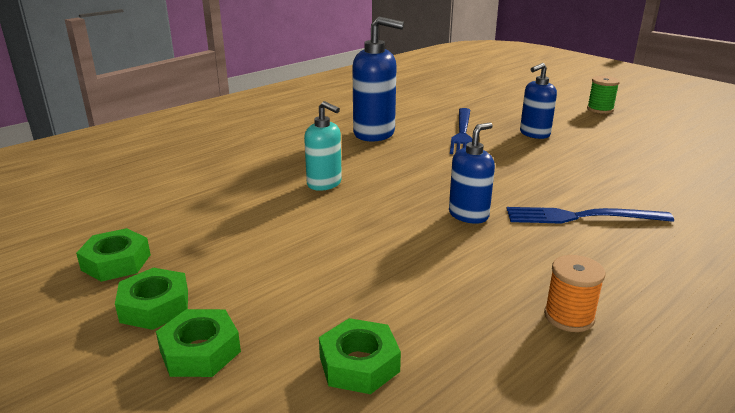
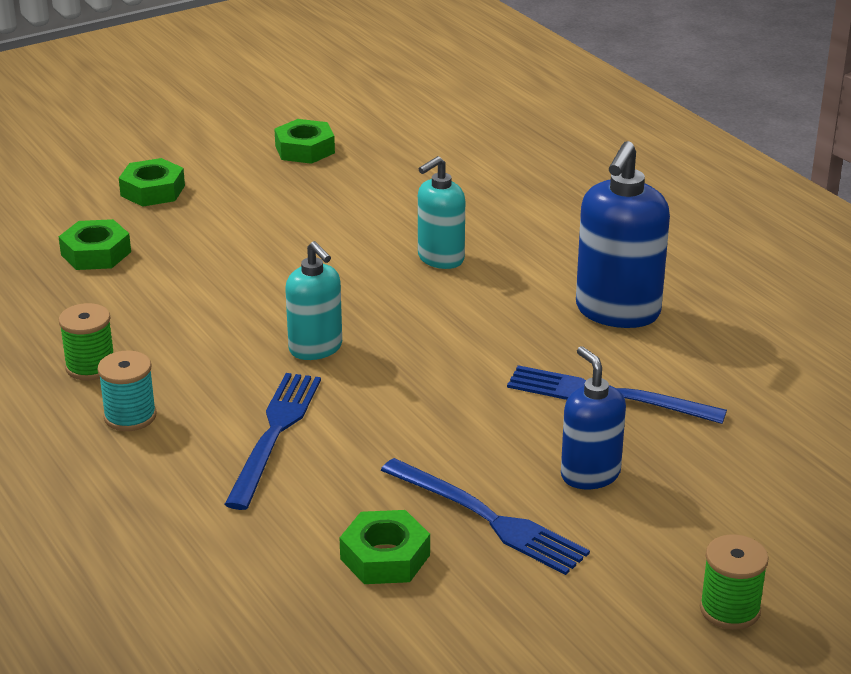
camera: 100 degrees right, 5 degrees up
green nut [115,267,188,330] -> green nut moved to [340,510,430,584]
blue soap dispenser [449,122,495,224] -> turquoise soap dispenser [285,241,342,360]
orange spool [544,255,605,332] -> green spool [58,303,113,380]
none -> turquoise spool [97,350,156,431]
none -> blue fork [381,458,590,575]

